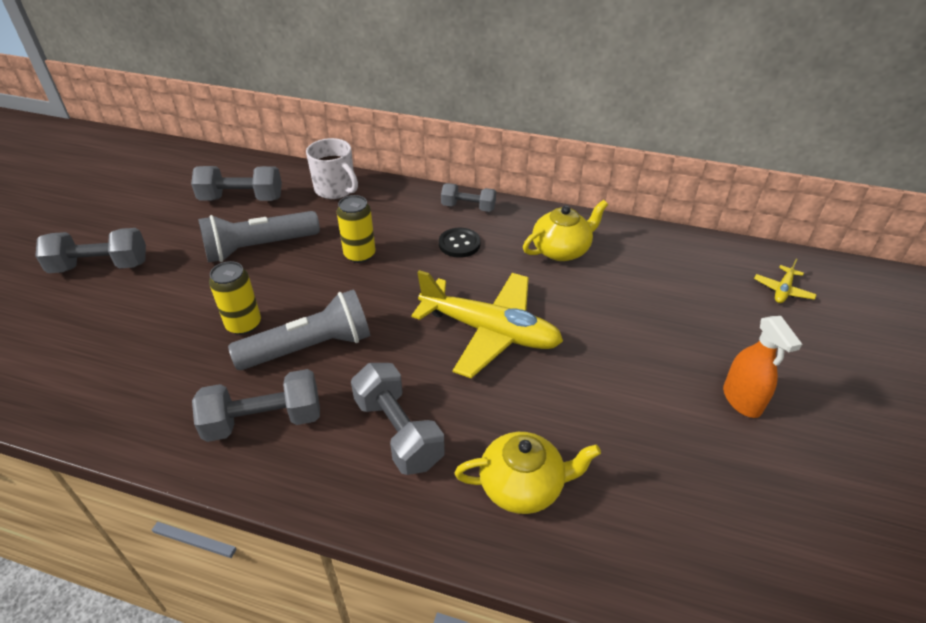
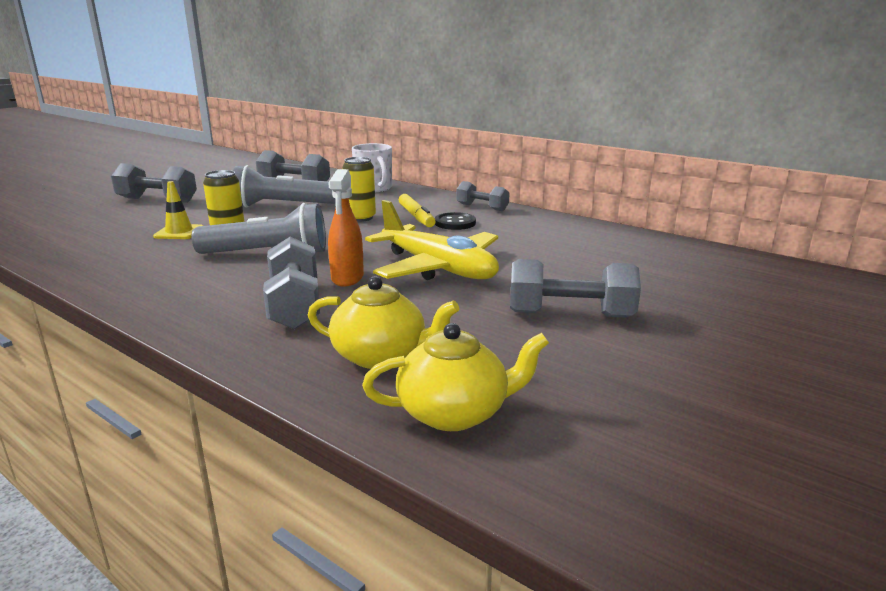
camera: 20 degrees right, 20 degrees down
grey dumbbell [192,369,320,442] -> grey dumbbell moved to [510,259,641,318]
yellow teapot [523,200,608,261] -> yellow teapot moved to [362,323,549,431]
orange spray bottle [723,316,802,418] -> orange spray bottle moved to [328,169,364,287]
yellow plane [754,258,816,303] -> none
none -> yellow traffic cone [153,181,203,239]
none -> yellow marker [399,194,436,227]

